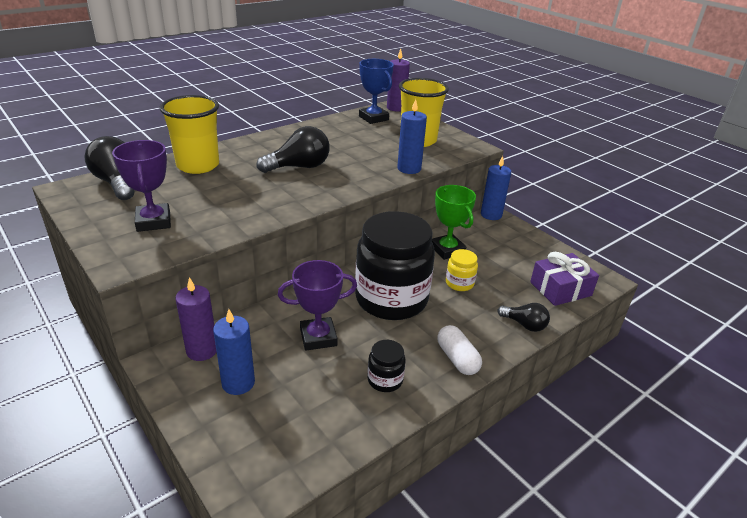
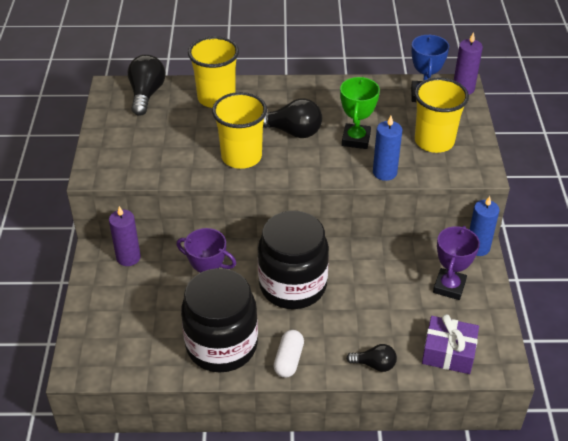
camera: 40 degrees right, 10 degrees up
purple trophy [112,140,171,232] -> purple trophy moved to [433,226,480,300]
blue candle [213,309,255,395] -> none
black jar [367,340,406,392] -> black jar [181,268,258,372], size x2.40
green trophy [432,185,476,260] -> green trophy moved to [340,77,380,149]
yellow jar [446,249,478,291] -> none
black light bulb [497,303,550,332] -> black light bulb turned 60 degrees counterclockwise [346,344,397,372]
none -> yellow cup [212,92,267,169]

